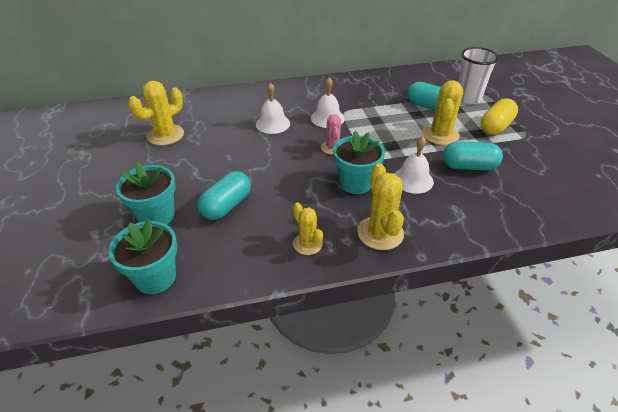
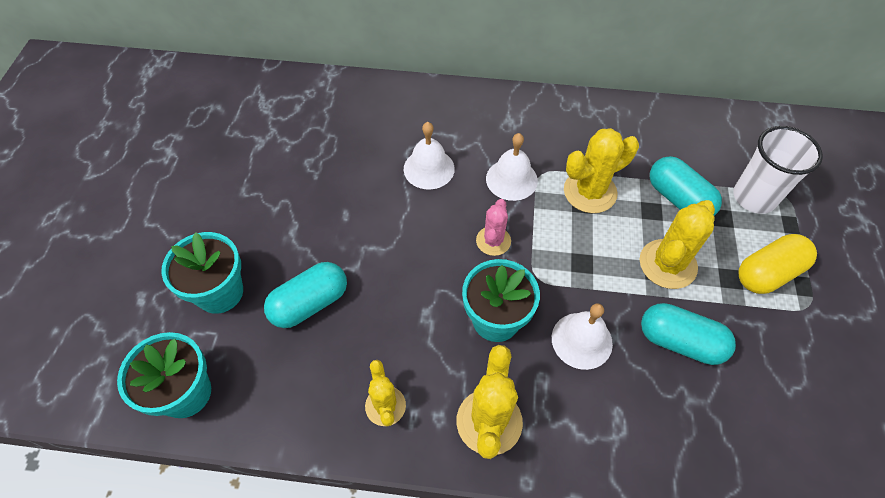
camera: 20 degrees right, 15 degrees up
yellow cactus [128,81,184,146] -> yellow cactus moved to [564,128,639,213]

